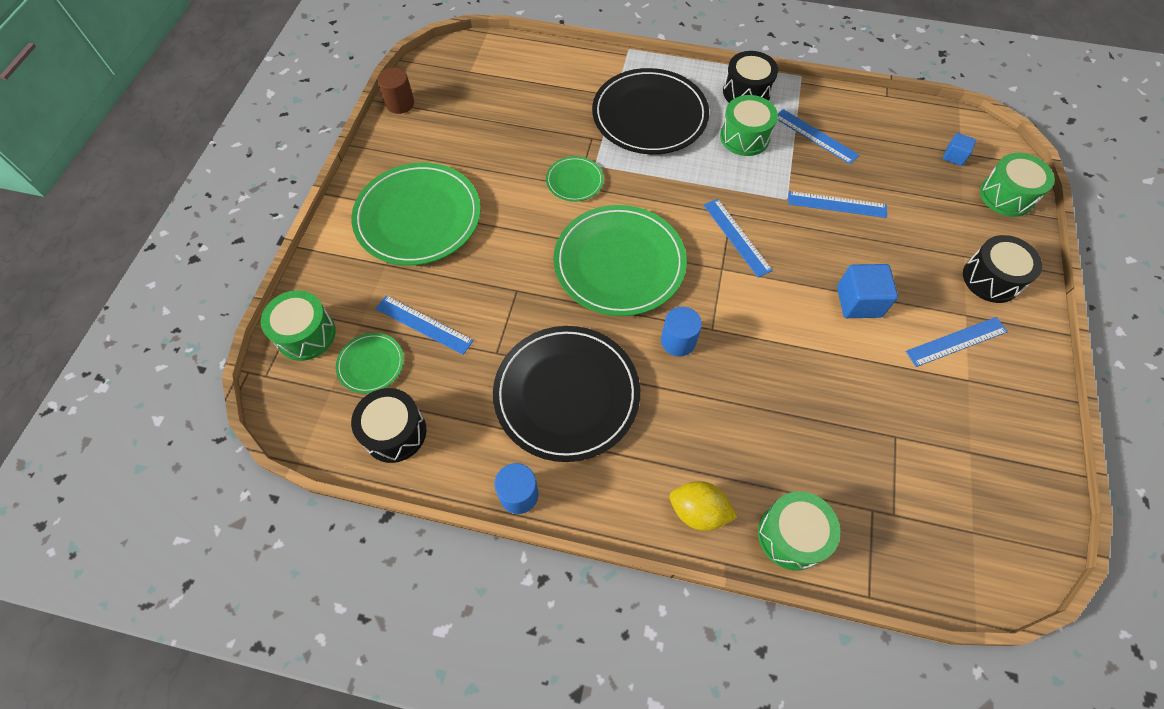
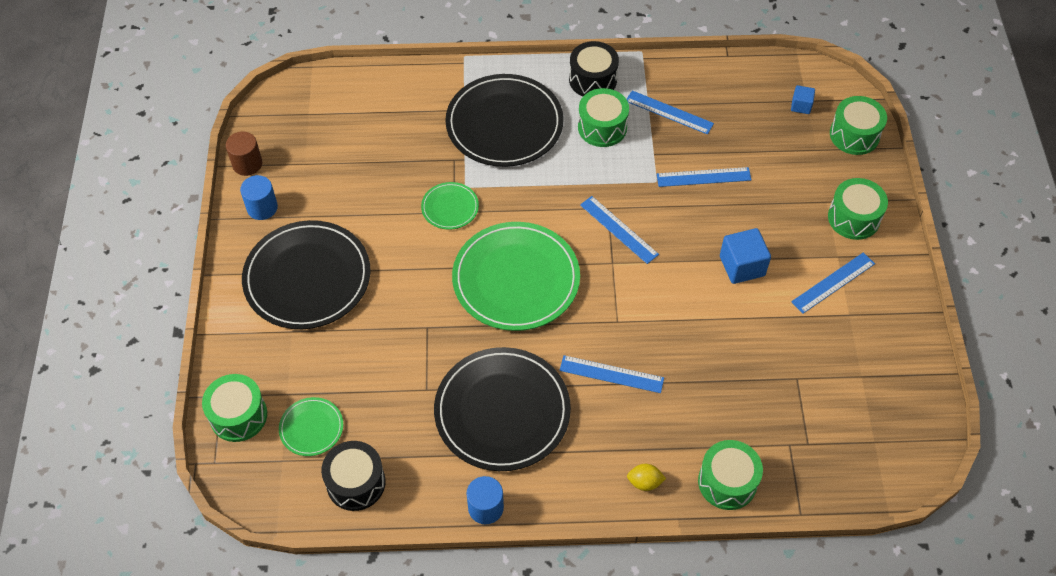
camera: 15 degrees left, 5 degrees down
green plate [351,163,481,266] -> black plate [242,220,371,329]
blue ruler [375,295,474,355] -> blue ruler moved to [560,355,664,393]
blue cylinder [661,307,702,356] -> blue cylinder moved to [240,175,278,220]
yellow lemon [670,481,737,531] -> yellow lemon [627,464,666,491], size x0.65
black drum [963,235,1042,303] -> green drum [828,178,888,240]

